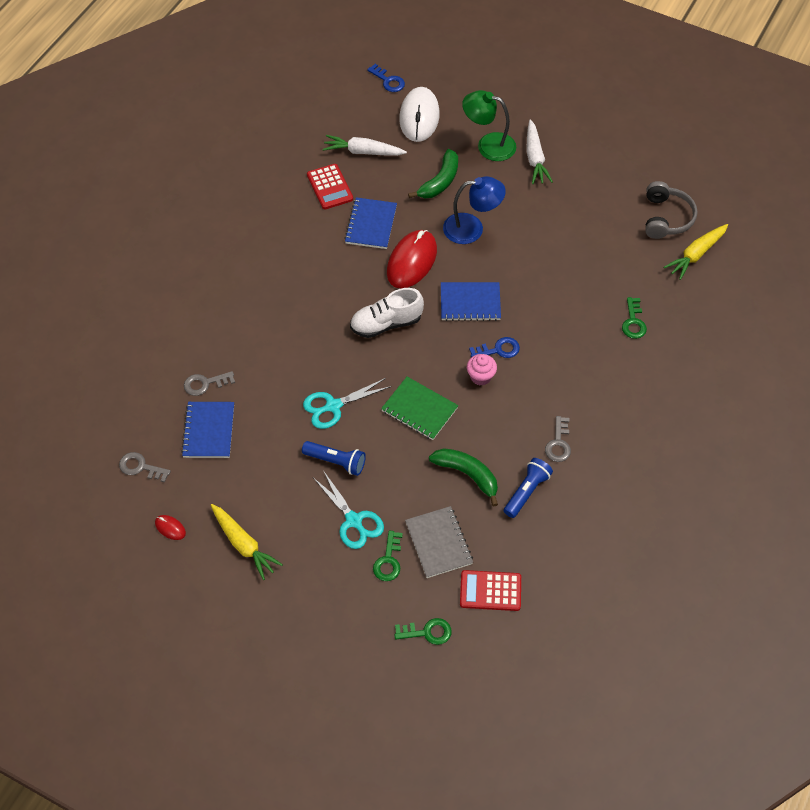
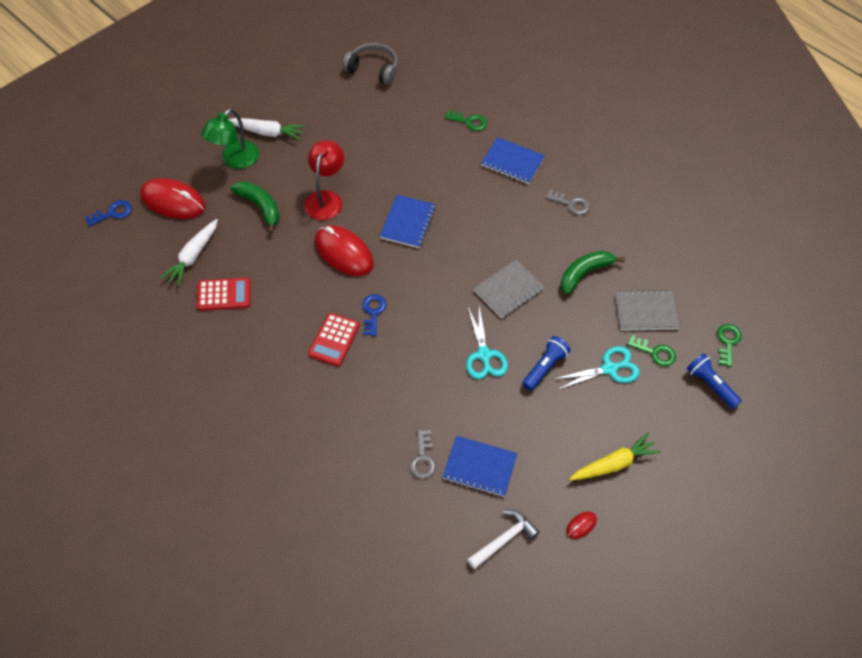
camera: 75 degrees left, 0 degrees up
grey key [119,452,171,482] -> white hammer [467,510,539,569]
blue notebook [344,197,397,249] -> blue notebook moved to [481,137,545,184]
white shoe [350,288,424,338] -> none
green notebook [381,377,458,440] -> grey notebook [473,259,545,318]
white mouse [399,87,439,142] -> red mouse [140,178,205,219]
blue lamp [443,176,506,244] -> red lamp [304,140,344,220]
red calculator [460,570,521,611] -> red calculator moved to [308,313,360,366]
pink cupcake [467,354,497,386] -> none
blue key [469,337,520,358] -> blue key moved to [362,294,386,336]
blue flashlight [504,458,553,518] -> blue flashlight moved to [687,353,742,409]
yellow carrot [663,224,728,280] -> none

